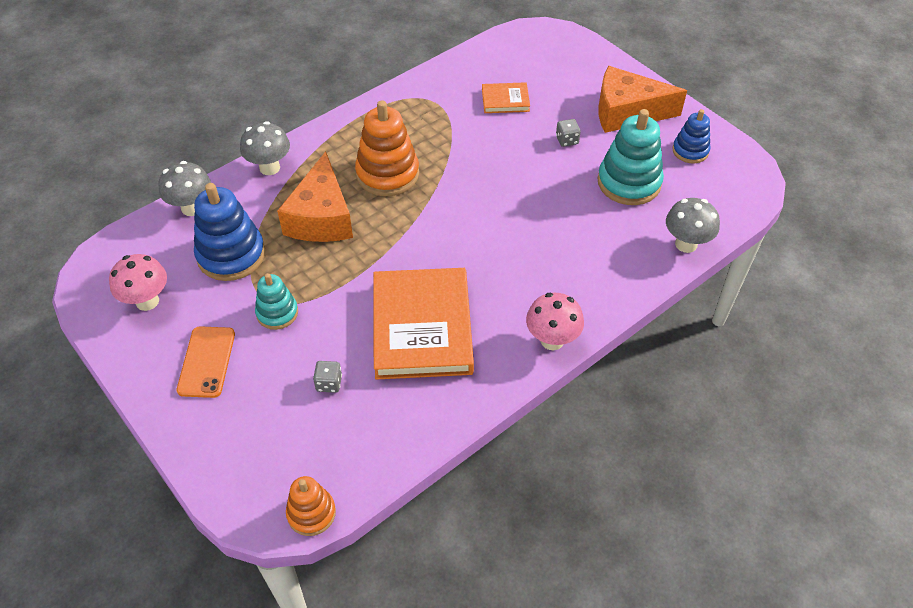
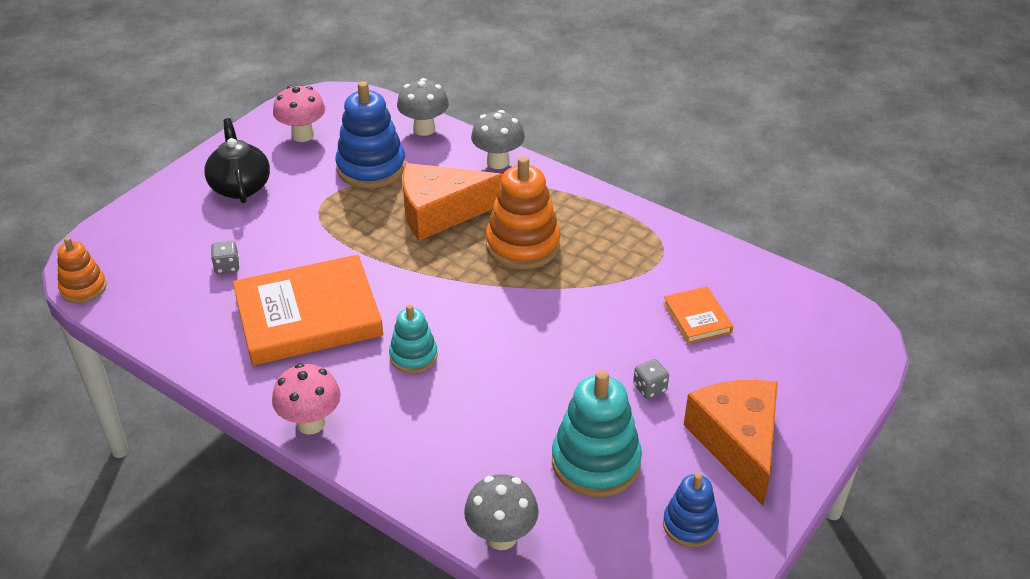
camera: 75 degrees right, 10 degrees down
orange phone [177,326,235,398] -> black teapot [204,118,270,203]
turquoise stacking toy [255,273,298,330] -> turquoise stacking toy moved to [389,305,438,374]

